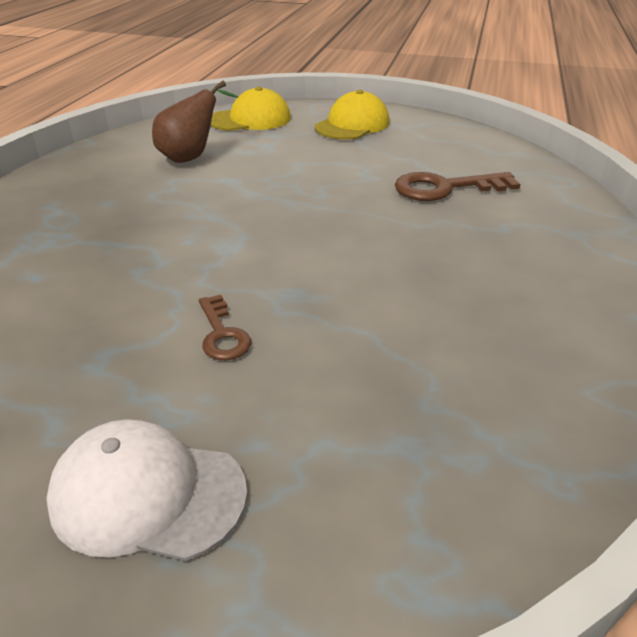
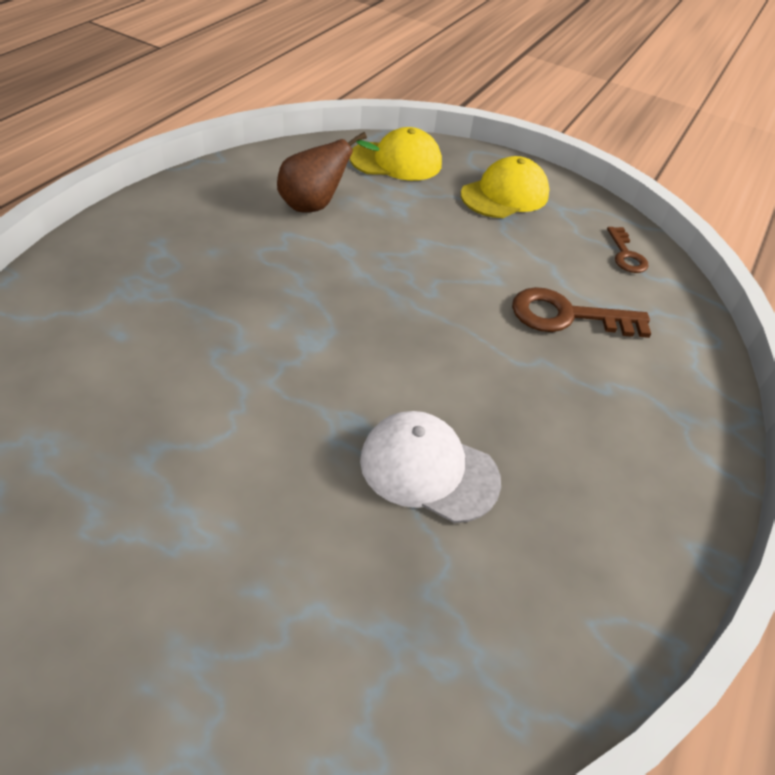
camera: 10 degrees right, 10 degrees up
white cap [46,419,247,561] -> white cap moved to [360,411,501,523]
brown key [199,295,251,360] -> brown key moved to [607,227,649,273]

